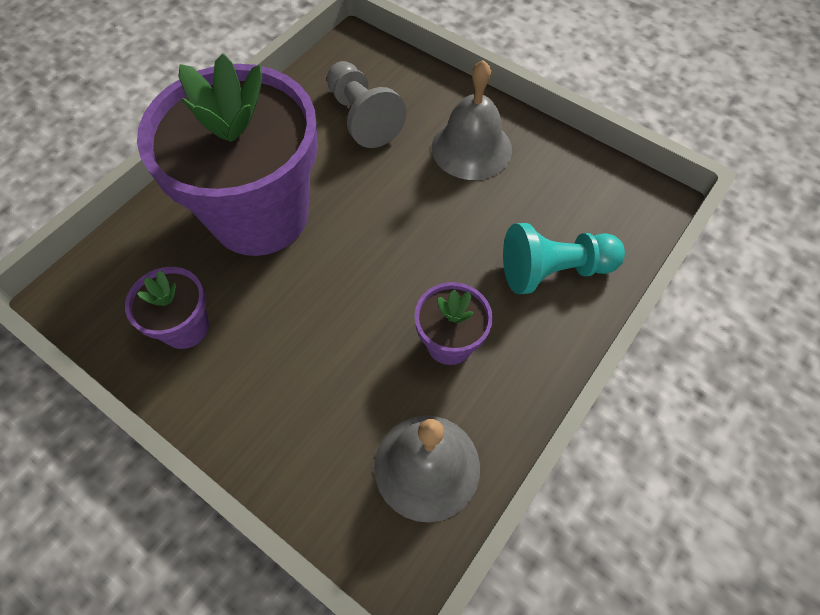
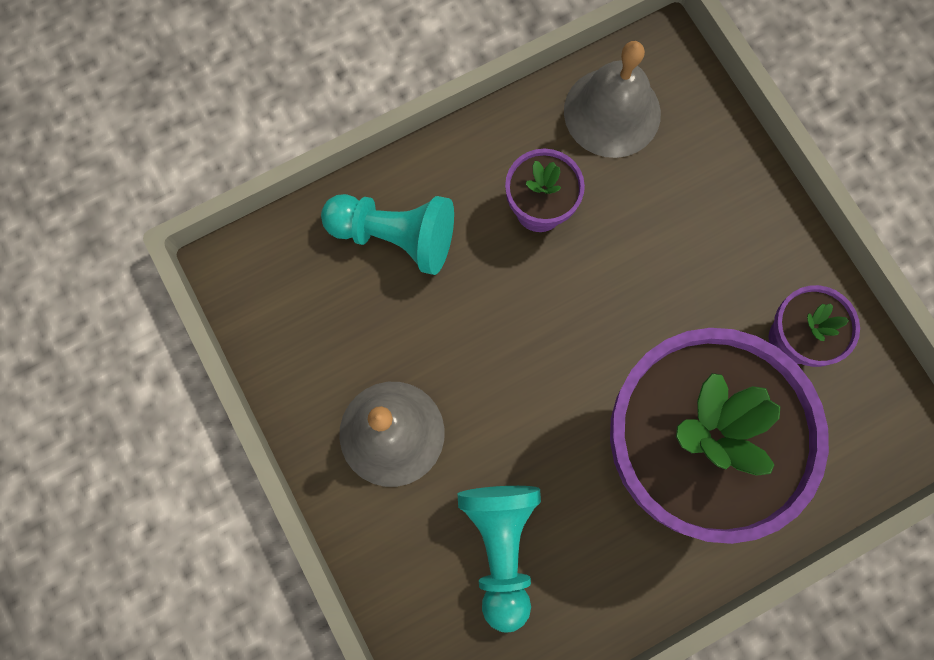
camera: 155 degrees left, 15 degrees up
grey pawn [327,61,407,148] -> turquoise pawn [457,486,541,632]

